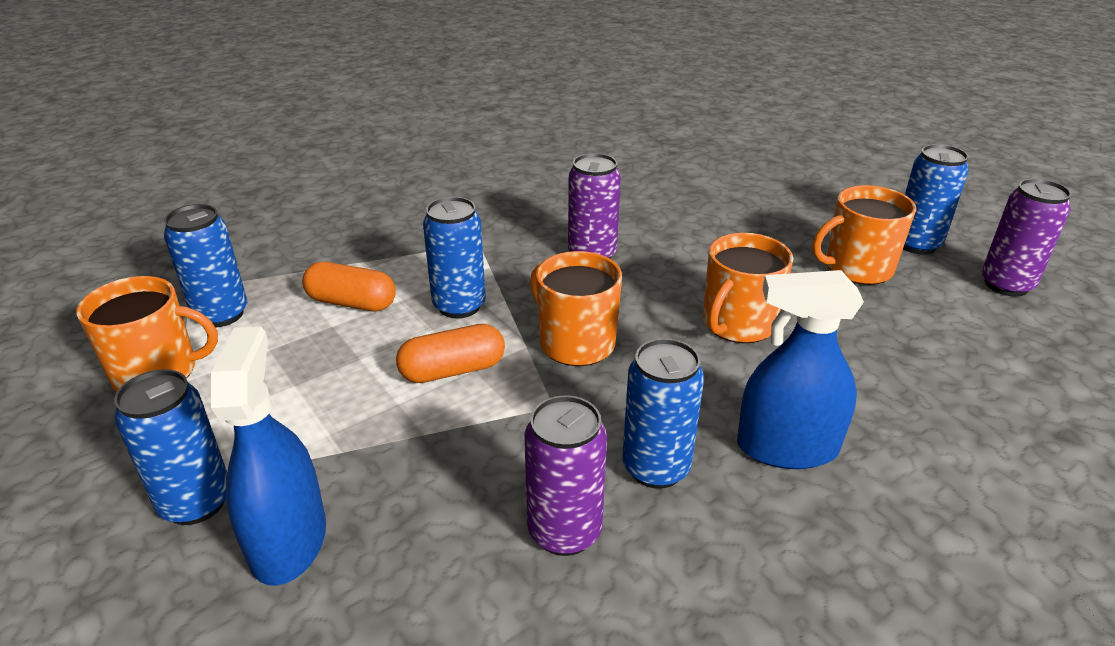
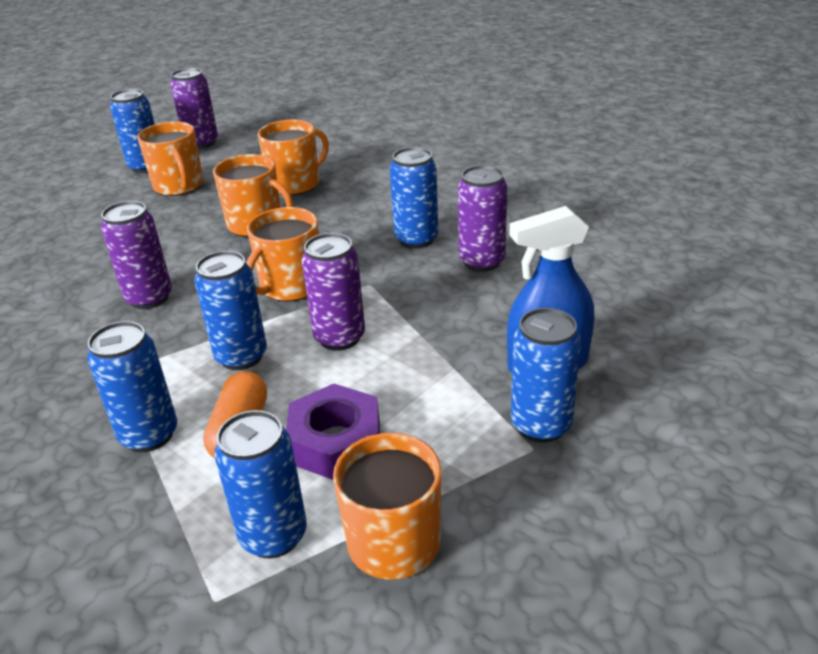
camera: 100 degrees left, 0 degrees up
orange capsule [396,324,505,383] -> purple can [302,233,365,351]
blue spray bottle [737,270,864,469] -> none
none -> blue can [87,321,177,452]
none -> orange mug [258,120,329,195]
none -> purple nut [286,384,380,480]

